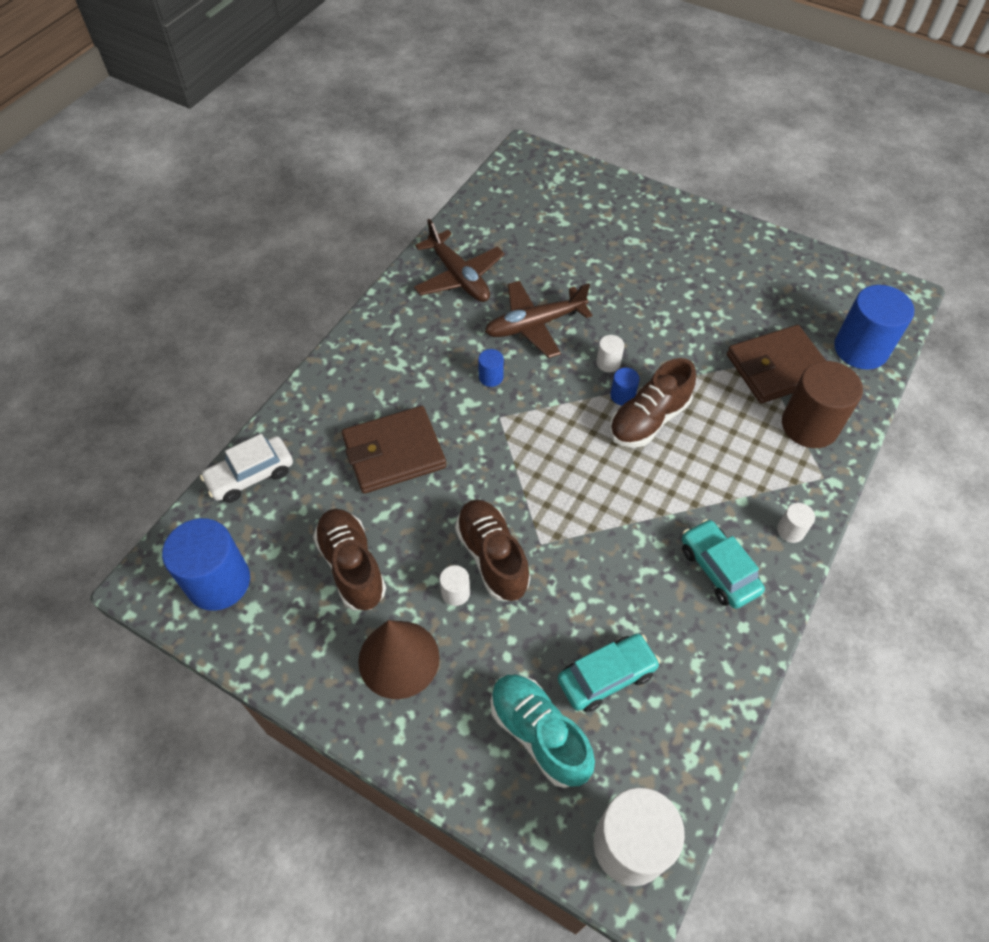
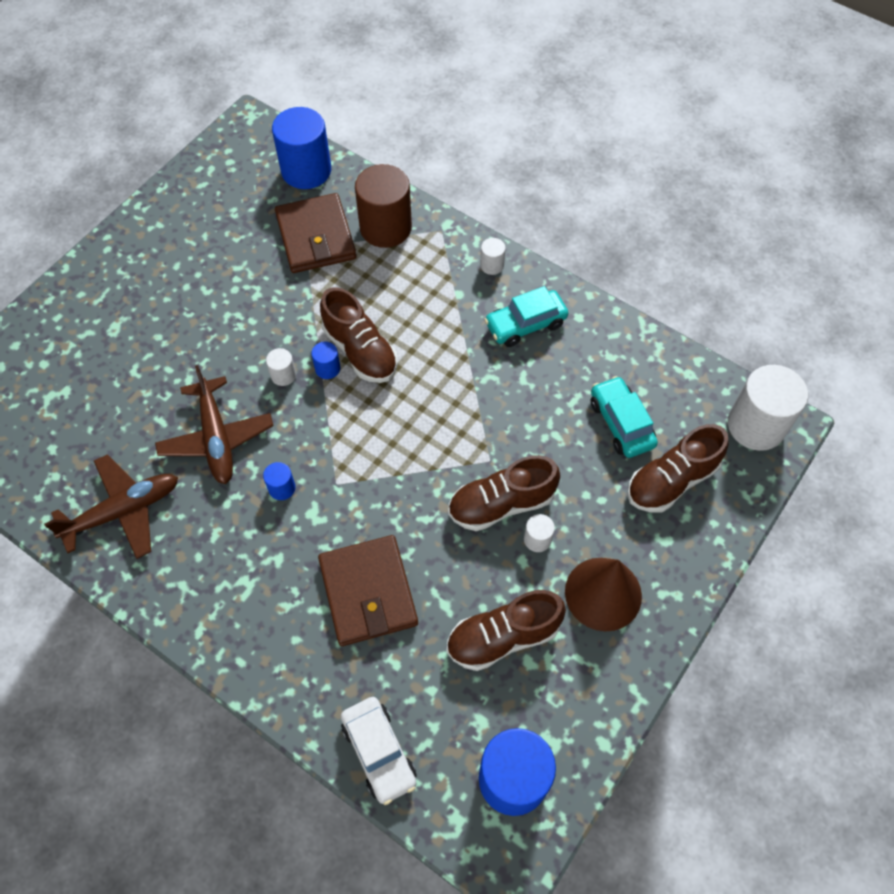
camera: 85 degrees left, 5 degrees up
turquoise shoe [491,674,595,788] -> brown shoe [627,424,729,513]

